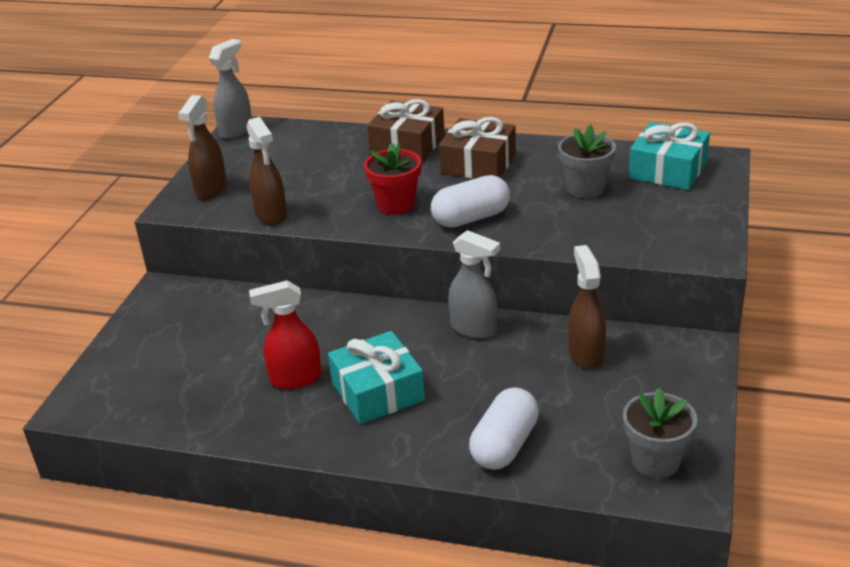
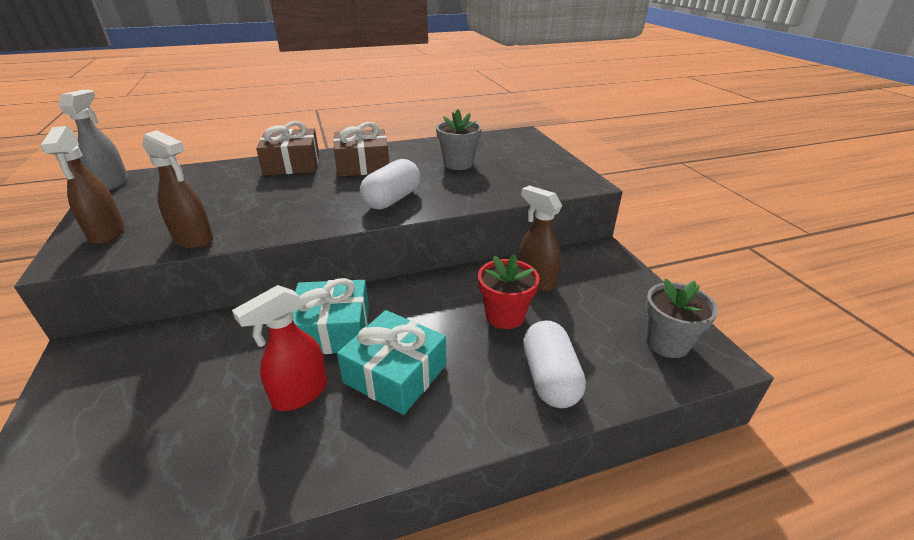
camera: 35 degrees left, 0 degrees up
red flower pot [364,143,421,215] -> red flower pot moved to [478,254,540,329]
grey spray bottle [448,230,500,339] -> none
turquoise gift [629,122,710,190] -> turquoise gift moved to [292,278,369,354]

